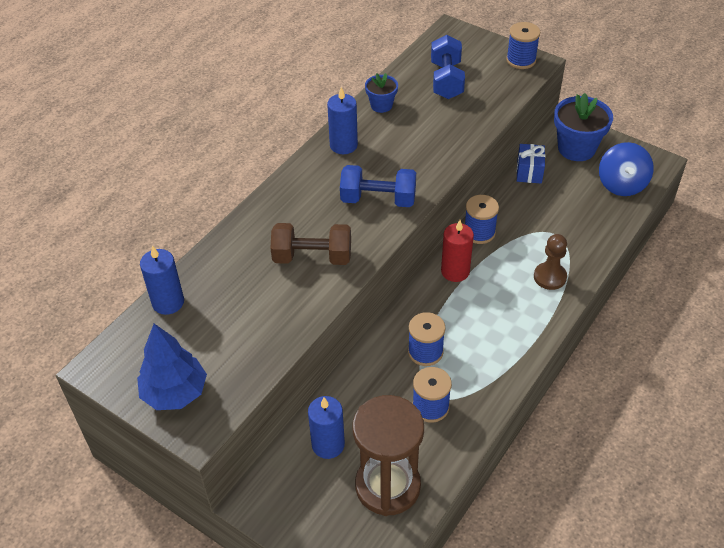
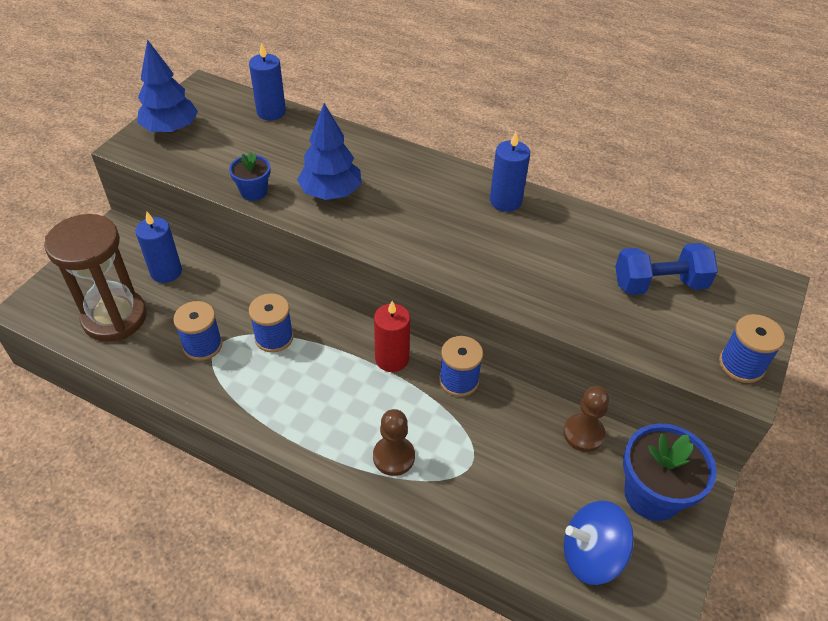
camera: 80 degrees right, 0 degrees up
brown dumbbell [270,223,351,265] -> blue tree [297,103,362,200]
blue dumbbell [340,165,416,207] -> none
blue flower pot [365,73,398,113] -> blue flower pot moved to [229,152,270,201]
blue gift [517,144,545,184] -> brown pawn [563,386,610,452]

